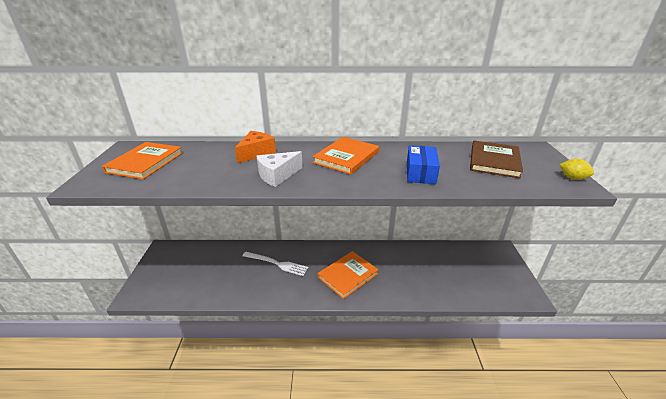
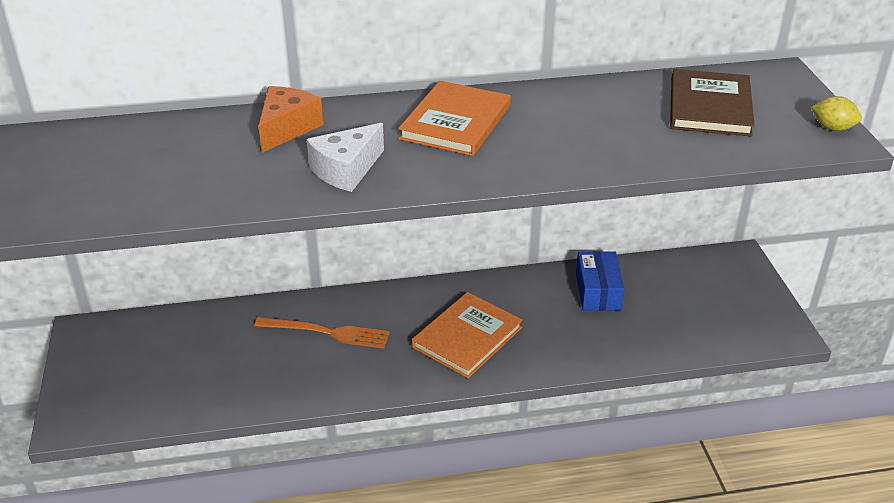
camera: 10 degrees left, 5 degrees up
orange book [102,142,183,179] -> none
white fork [242,252,308,276] -> orange fork [254,317,390,349]
blue box [407,145,440,184] -> blue box moved to [576,251,625,311]

